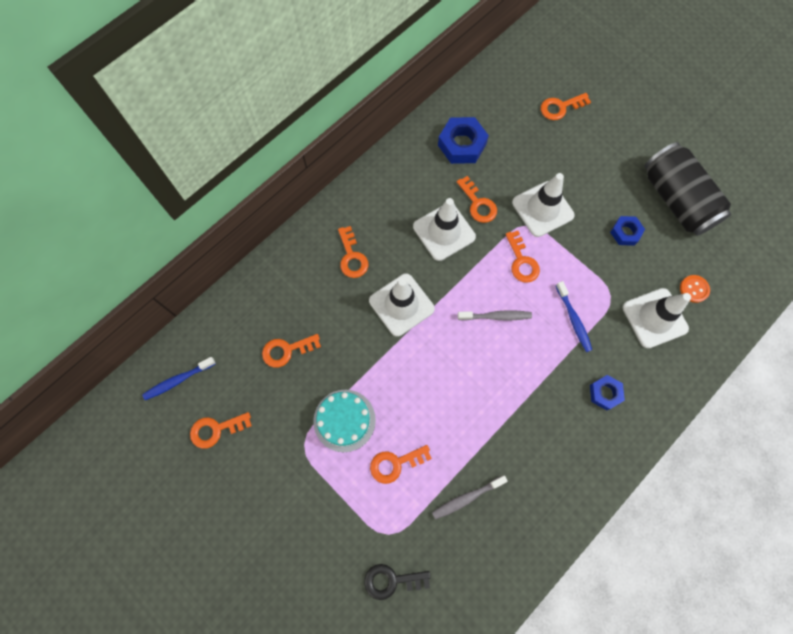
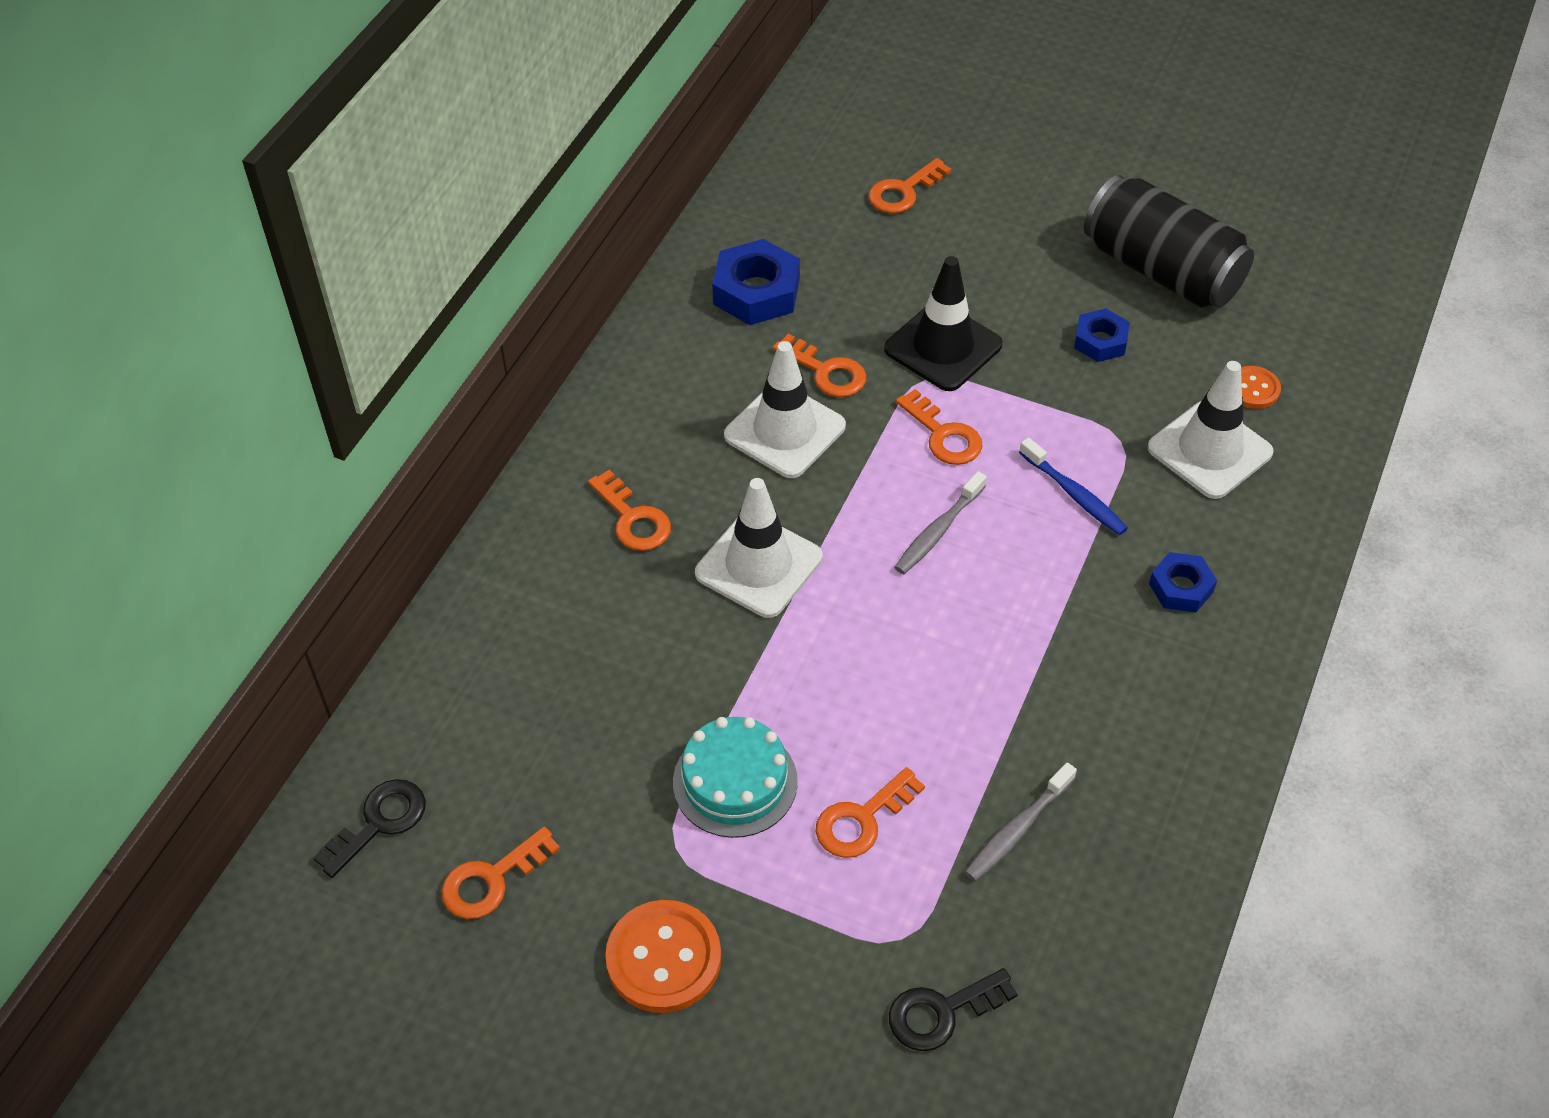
camera: 20 degrees left, 20 degrees down
blue toothbrush [142,357,216,400] -> black key [313,779,426,878]
orange key [262,334,321,368] -> none
grey toothbrush [458,310,532,321] -> grey toothbrush turned 150 degrees clockwise [894,471,987,574]
white traffic cone [512,173,575,237] -> black traffic cone [884,256,1003,391]
none -> orange button [605,900,721,1013]

